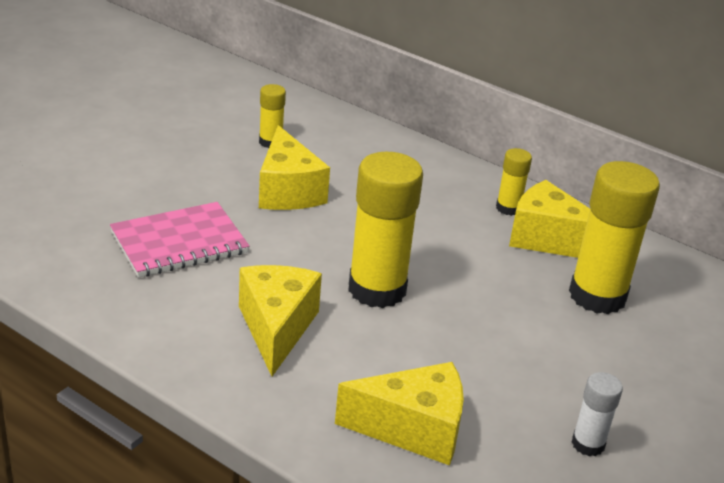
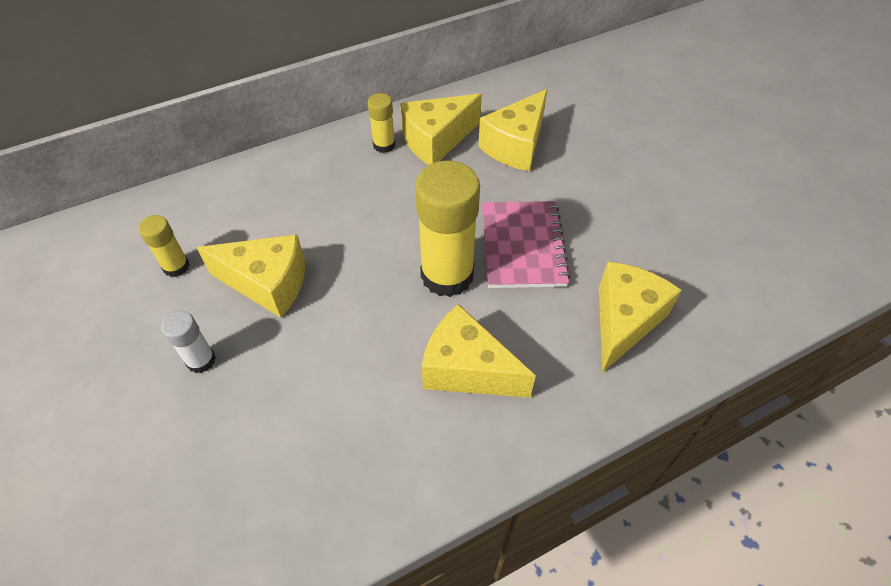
camera: 60 degrees left, 20 degrees up
pink notebook [110,202,249,278] -> pink notebook moved to [482,201,571,288]
yellow glue stick [569,161,660,314] -> yellow cheese [478,89,547,172]
white glue stick [572,372,623,456] -> white glue stick moved to [161,311,216,373]

